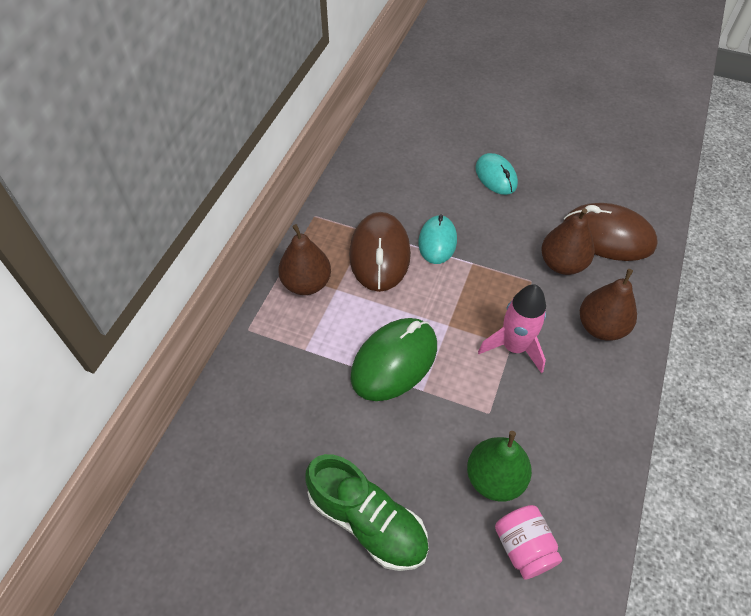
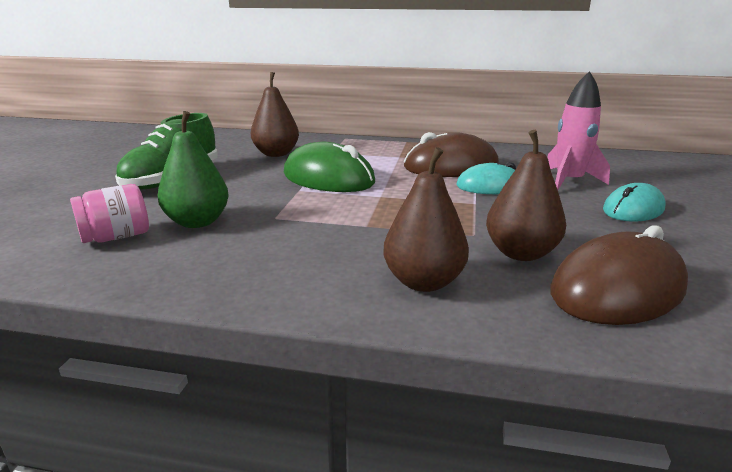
camera: 80 degrees right, 30 degrees down
brown pear [278,224,331,295] -> brown pear moved to [251,72,299,157]
pink rocket [478,284,546,373] -> pink rocket moved to [547,71,610,190]
brown mouse [563,203,658,261] -> brown mouse turned 45 degrees clockwise [550,225,688,325]

